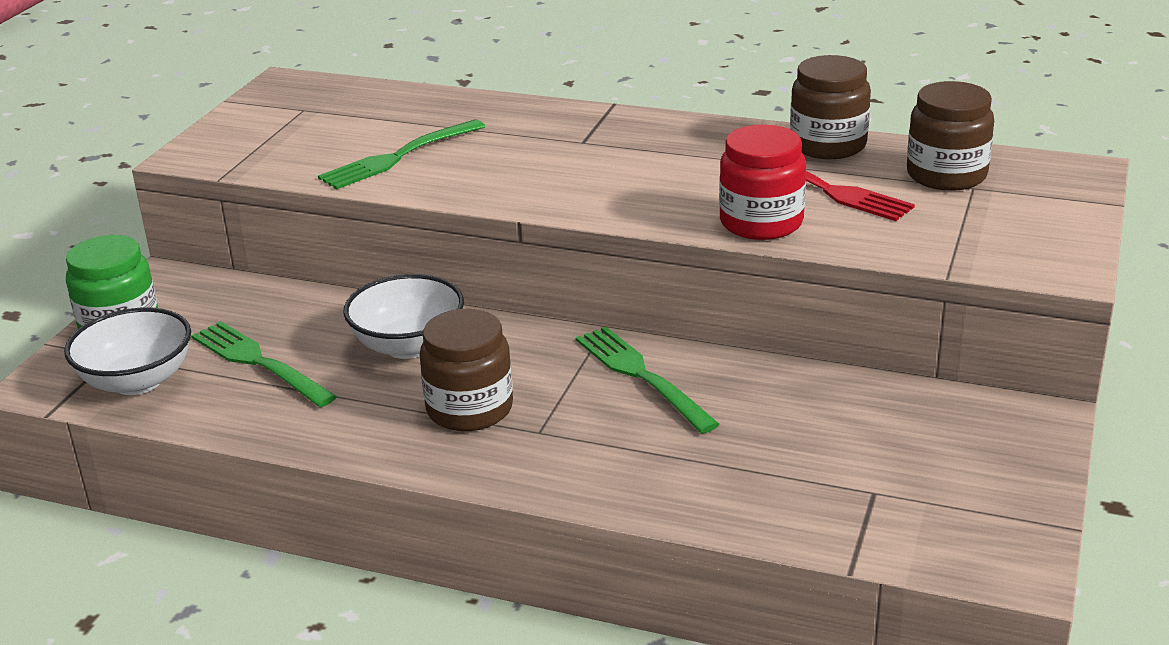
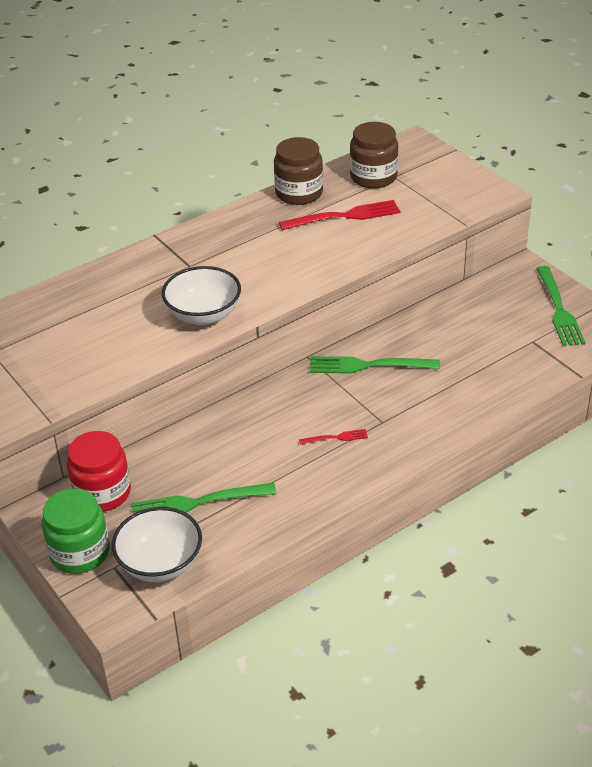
camera: 55 degrees left, 10 degrees up
green fork [318,119,486,189] -> green fork moved to [536,266,586,346]
white bowl [343,274,464,359] -> white bowl moved to [162,266,241,325]
brown jar [419,309,513,431] -> red fork [299,429,368,445]
red jar [719,125,806,240] -> red jar moved to [67,431,131,512]

